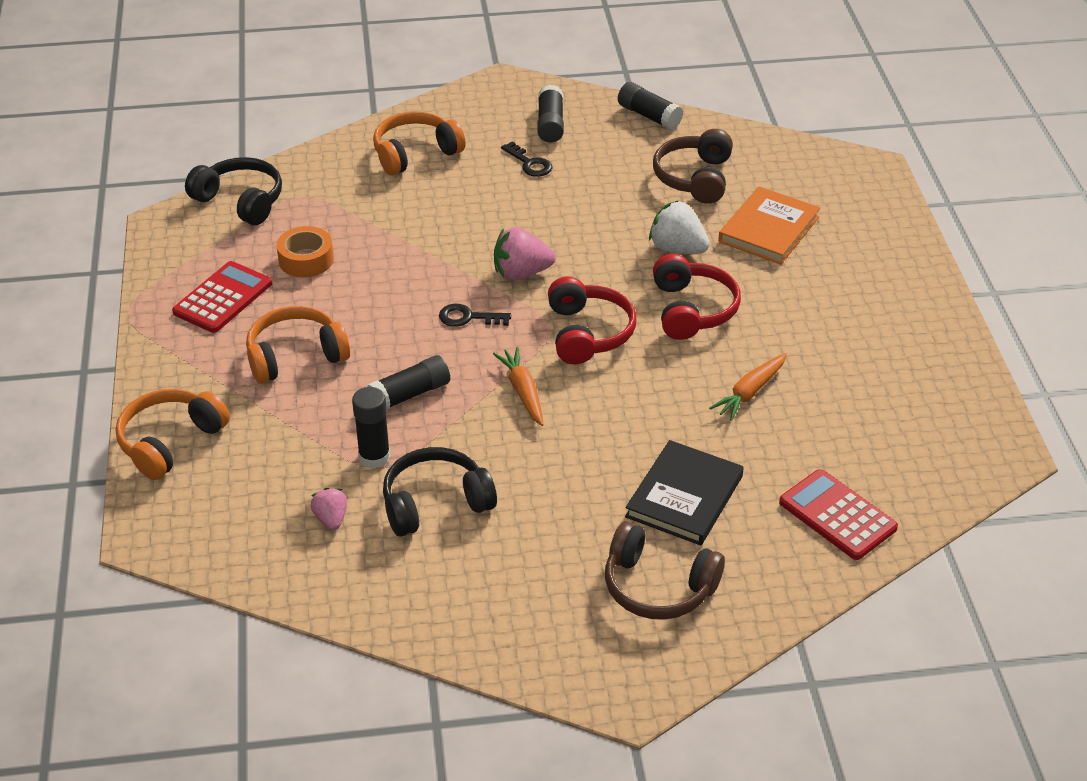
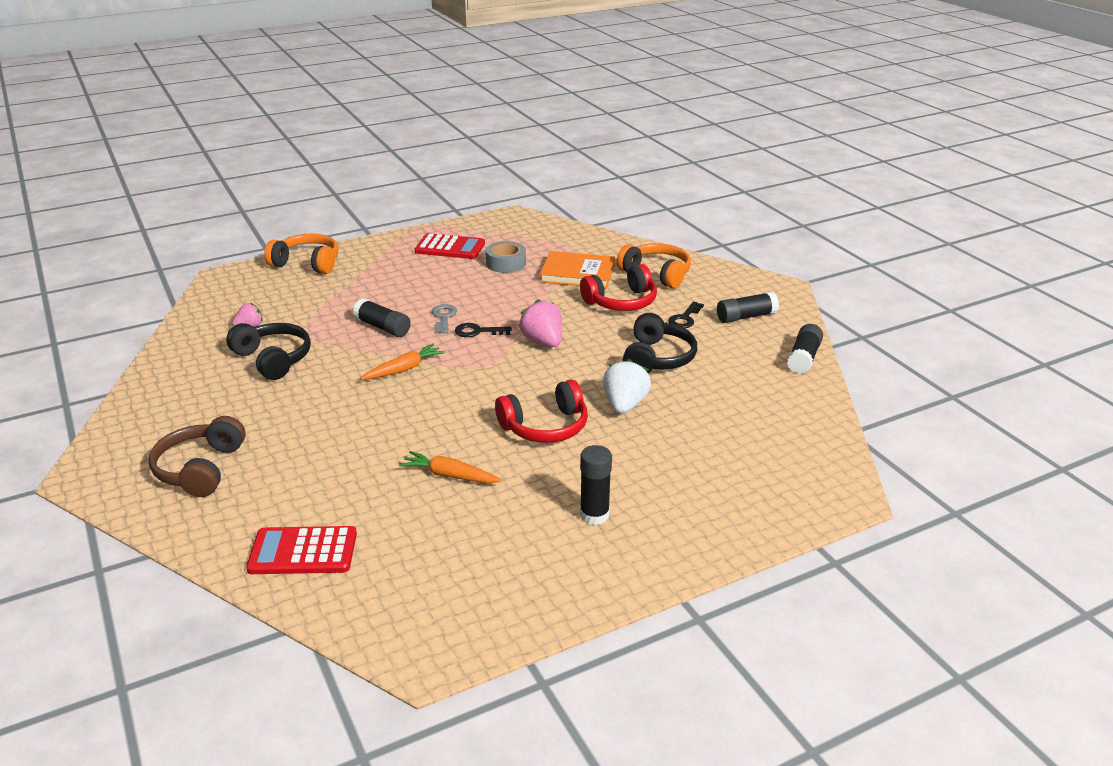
camera: 70 degrees right, 10 degrees down
black headphones [185,157,282,225] -> black headphones moved to [623,313,697,373]
orange headphones [246,306,350,383] -> none
orange tape [276,226,334,277] -> grey tape [486,241,526,273]
black glue stick [352,387,390,468] -> black glue stick moved to [580,445,612,525]
black key [439,304,511,327] -> black key turned 75 degrees counterclockwise [455,323,512,337]
red headphones [548,277,636,364] -> red headphones moved to [580,264,657,311]
black book [625,440,744,546] -> none
brown headphones [653,129,733,204] -> none
orange book [718,186,820,264] -> orange book moved to [540,251,615,289]
red calculator [779,469,898,560] -> red calculator turned 120 degrees counterclockwise [246,526,357,574]
none -> grey key [432,304,457,333]

